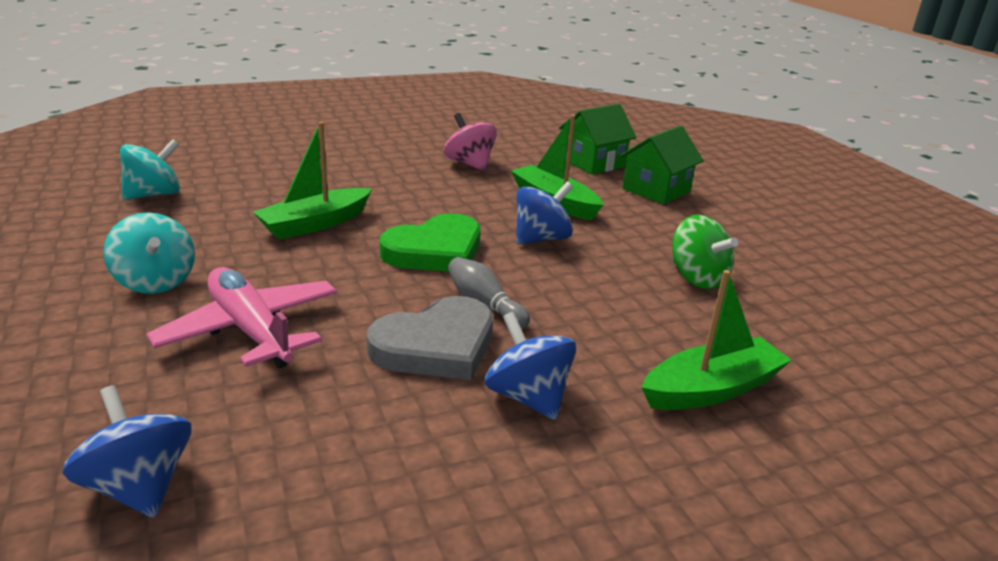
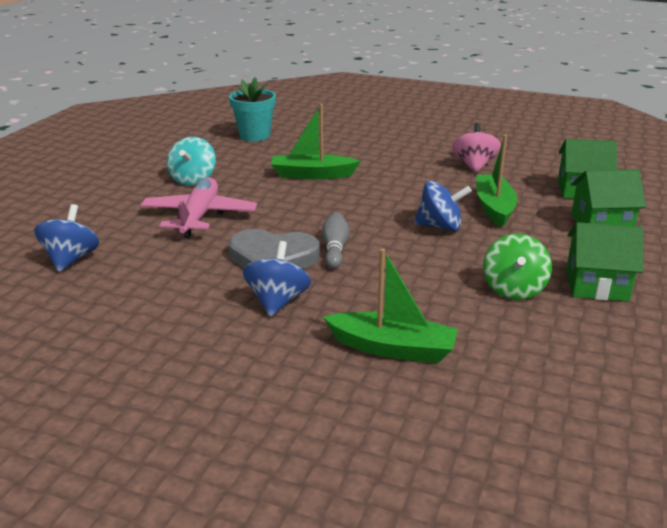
camera: 45 degrees right, 0 degrees up
turquoise spinning top [120,139,180,200] -> turquoise flower pot [229,77,276,141]
green heart [380,213,481,272] -> none
none -> green house [566,222,643,302]

